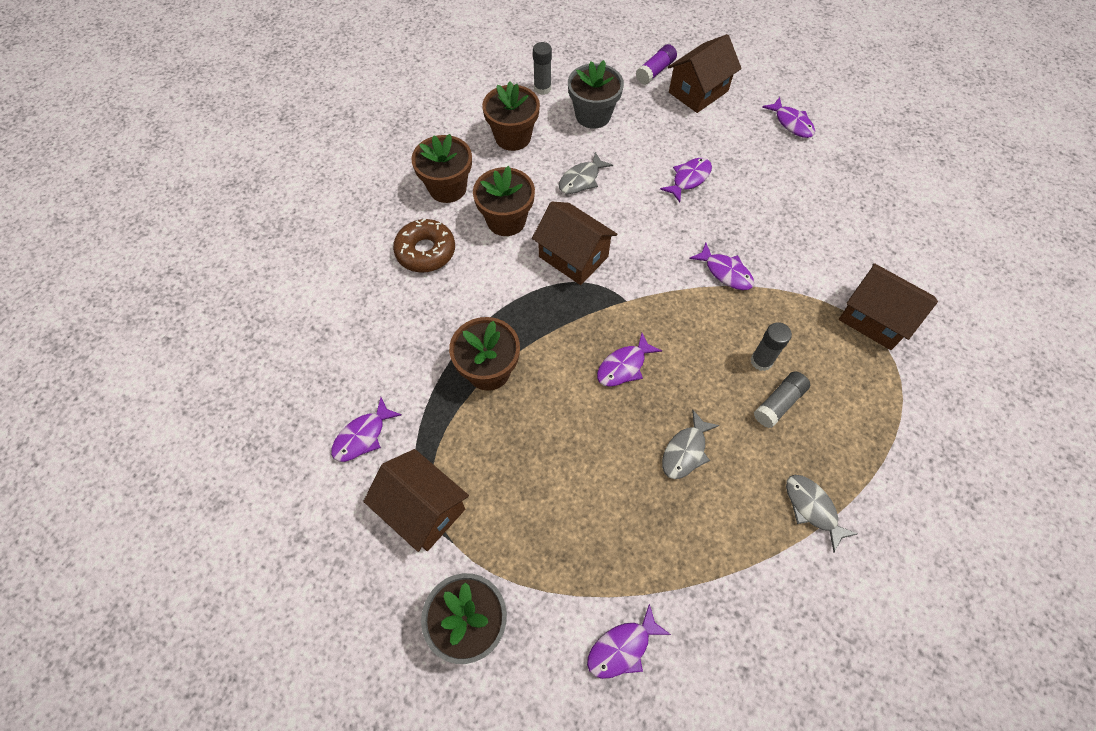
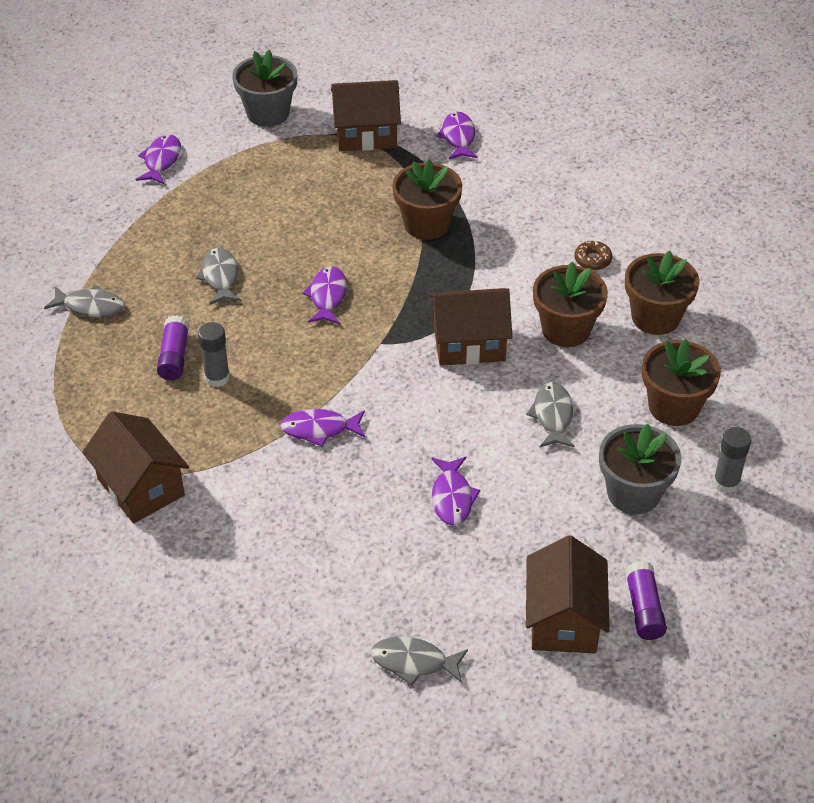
camera: 135 degrees right, 15 degrees down
brown donut [393,218,455,272] -> brown donut [574,240,612,270], size x0.54
grey glue stick [754,371,810,428] -> purple glue stick [157,315,189,380]
purple fish [762,97,815,138] -> grey fish [371,637,468,686]
brown house [839,263,938,350] -> brown house turned 60 degrees clockwise [82,411,189,523]

